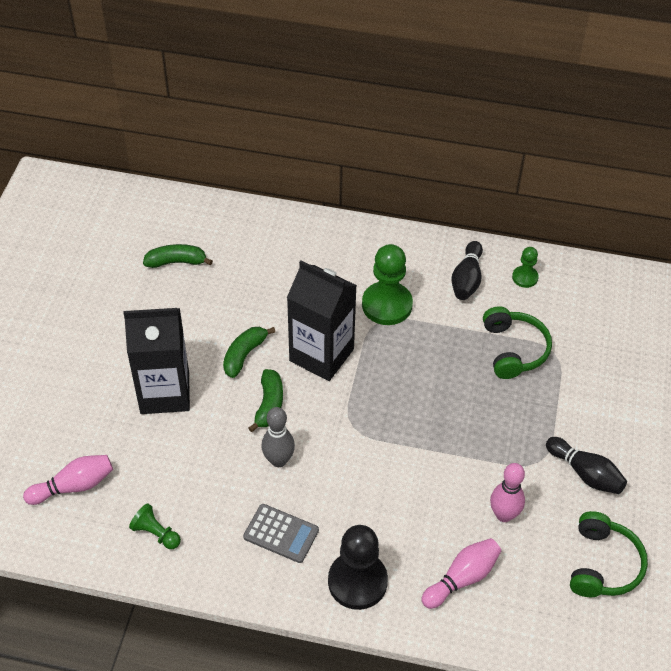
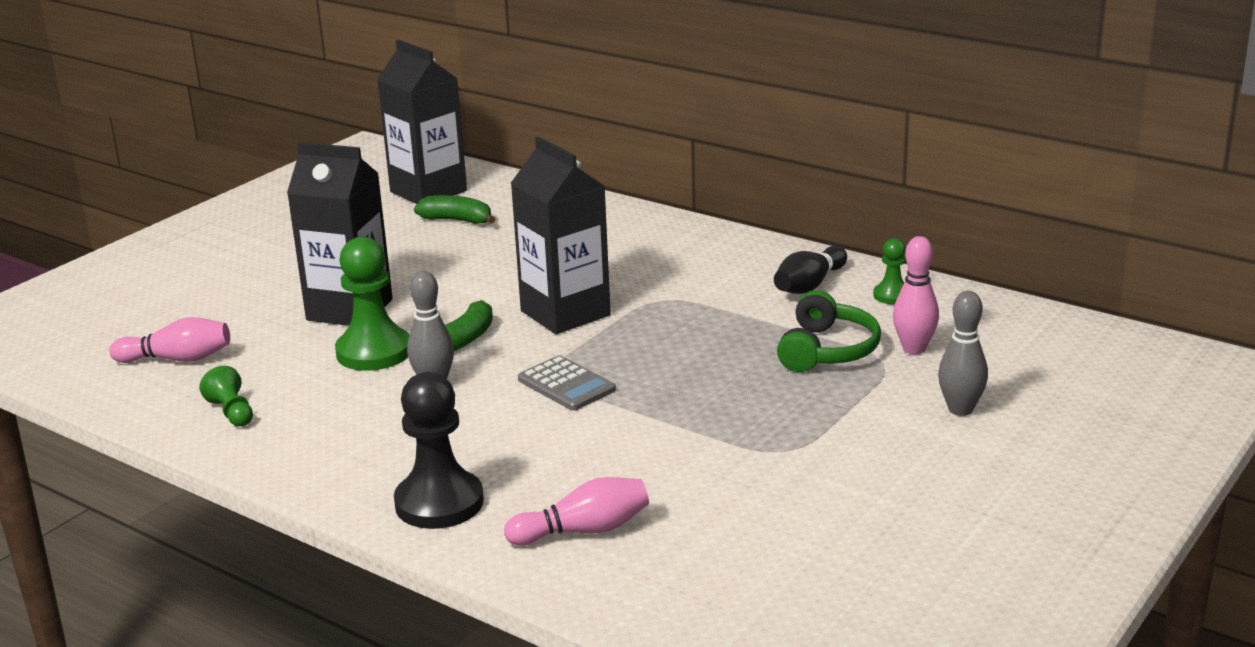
camera: 25 degrees right, 25 degrees down
green banana [223,327,275,378] -> none
grey calculator [243,504,319,563] -> grey calculator moved to [518,355,616,411]
green pawn [362,244,413,325] -> green pawn moved to [335,237,409,371]
pink bowling pin [490,463,525,522] -> pink bowling pin moved to [893,236,939,354]
black bowling pin [546,437,627,494] -> none
green headphones [570,511,648,597] -> none
none -> black carton [377,40,467,204]
none -> grey bowling pin [938,291,988,416]

